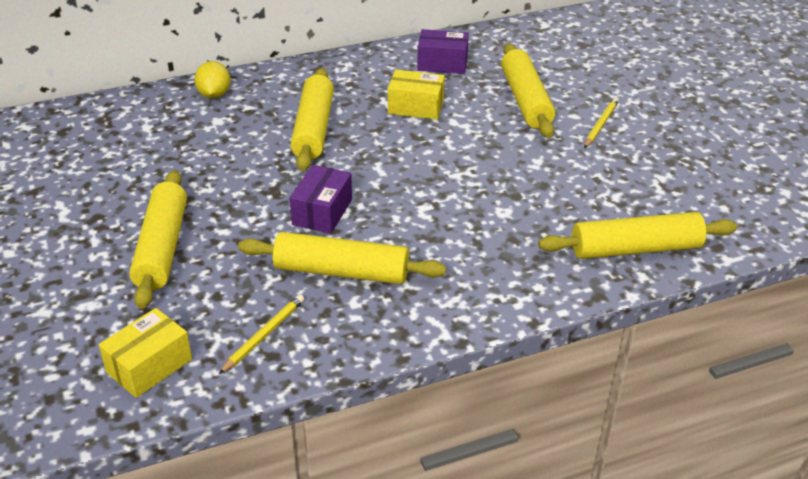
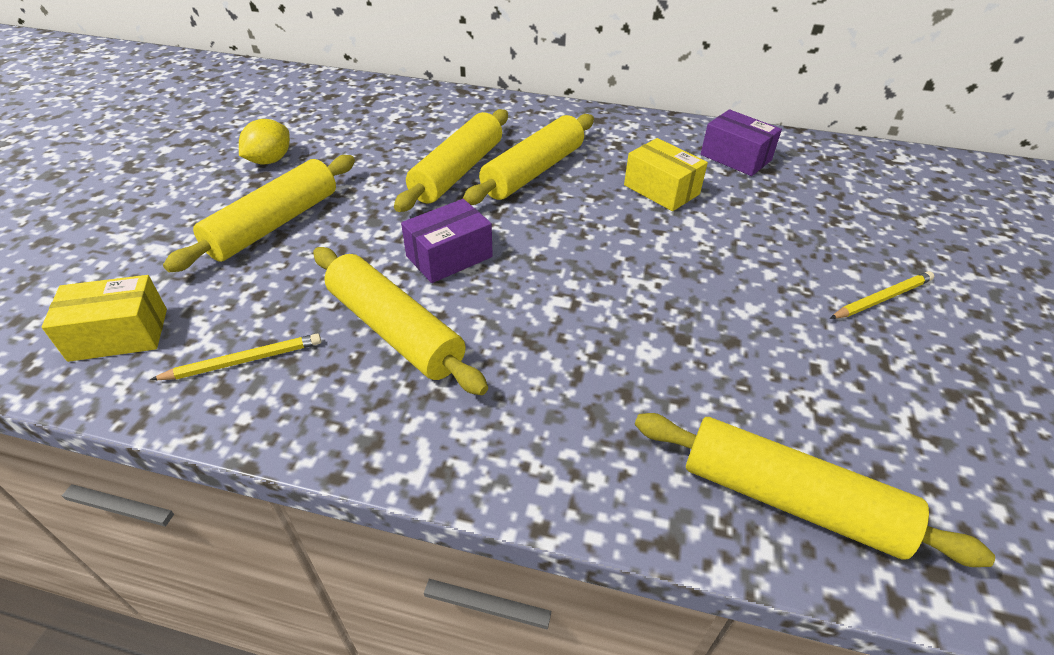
camera: 35 degrees right, 5 degrees up
yellow lemon [194,61,231,99] -> yellow lemon moved to [239,119,290,164]
yellow rolling pin [501,44,555,138] -> yellow rolling pin moved to [394,109,508,212]

